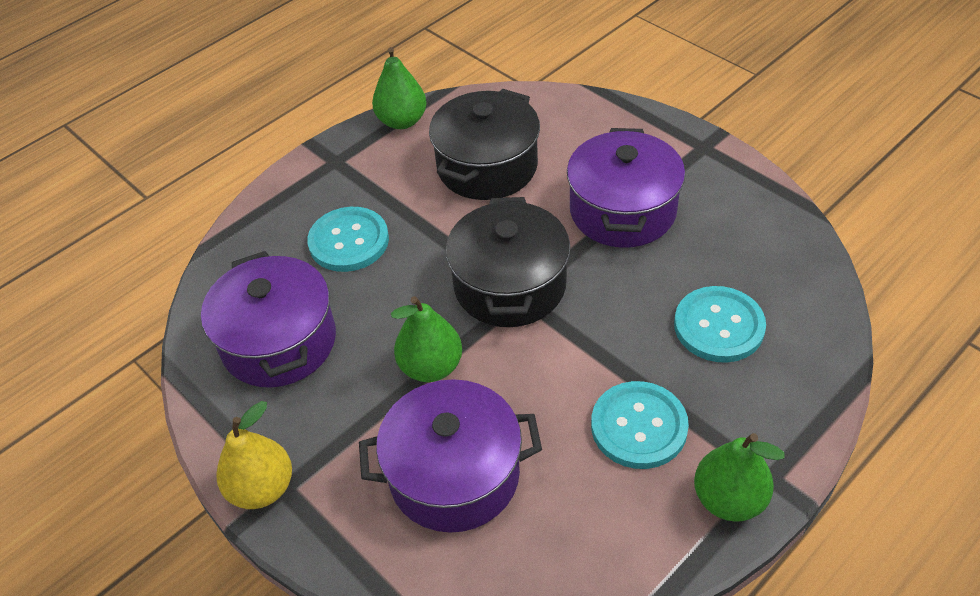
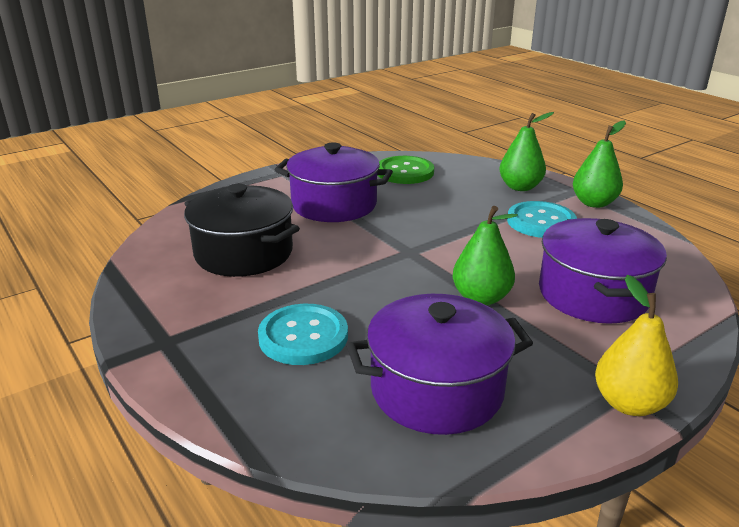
camera: 85 degrees left, 20 degrees down
green pear [372,47,427,129] -> green pear moved to [499,112,554,191]
black pot [445,197,570,327] -> none
turquoise button [674,286,766,363] -> none
none -> green button [378,156,434,184]

